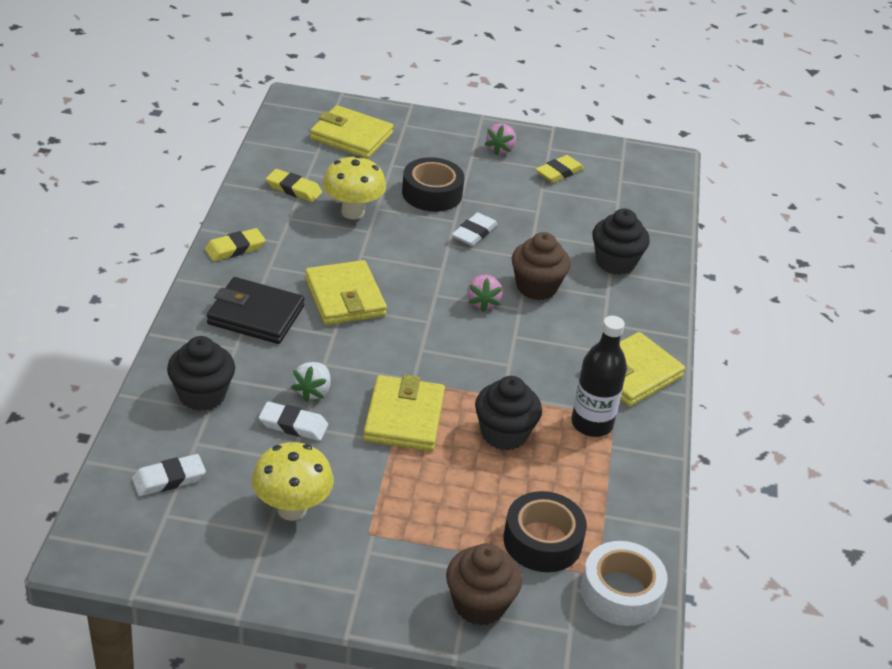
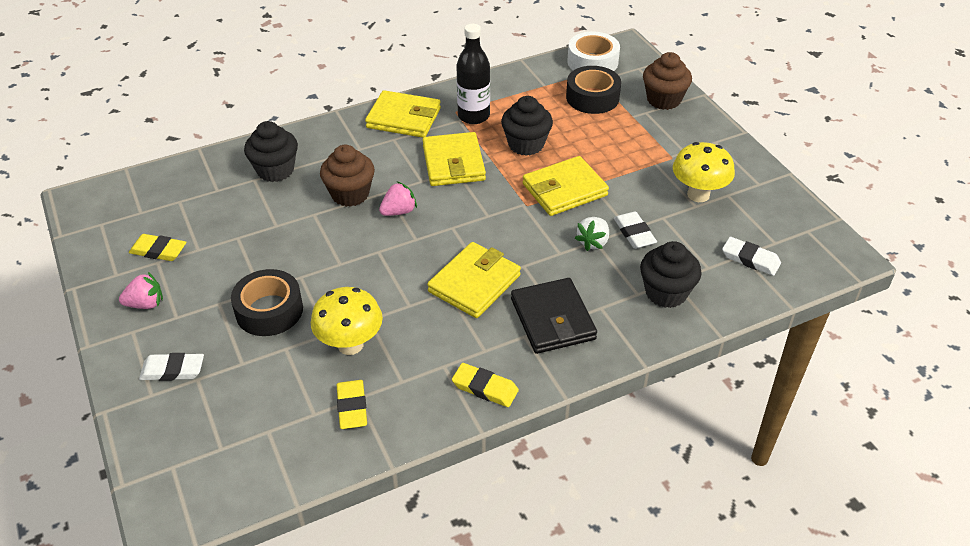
camera: 120 degrees left, 5 degrees up
white strawberry [291,362,331,402] -> white strawberry turned 135 degrees clockwise [575,217,609,251]
yellow wallet [310,105,394,159] -> yellow wallet moved to [423,132,486,186]
white eraser [452,213,498,246] -> white eraser moved to [139,353,204,381]

